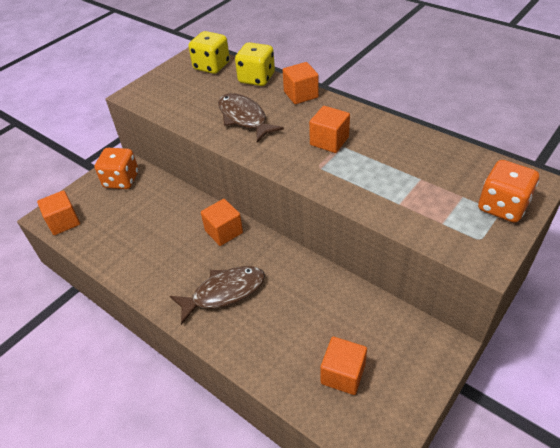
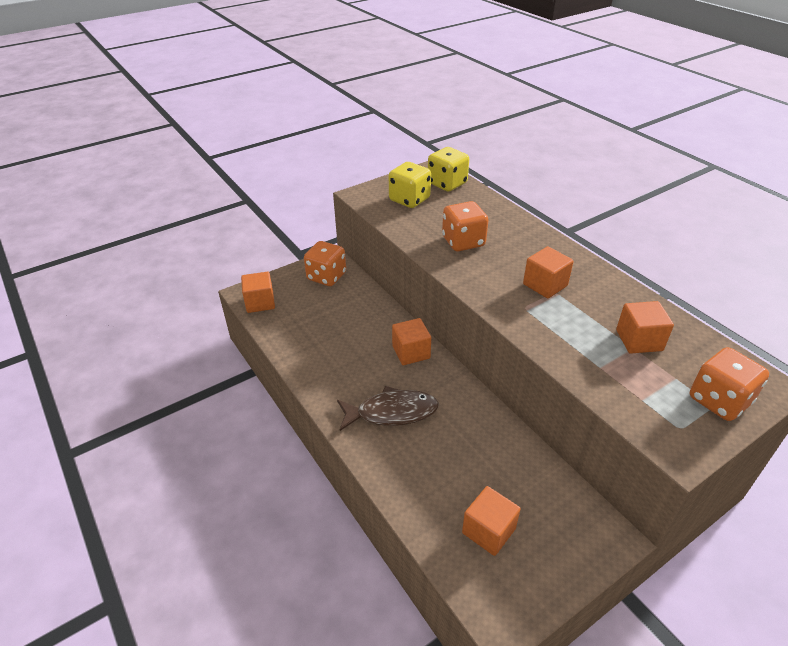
camera: 15 degrees right, 5 degrees down
brown fish [218,93,284,142] -> orange dice [442,201,489,251]
yellow dice [235,42,275,86] -> yellow dice moved to [389,162,431,208]
orange cube [283,62,319,104] -> orange cube moved to [616,301,674,353]

